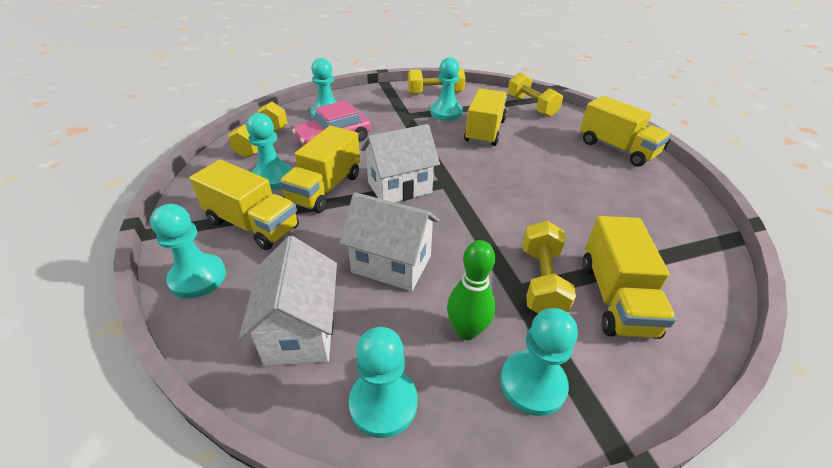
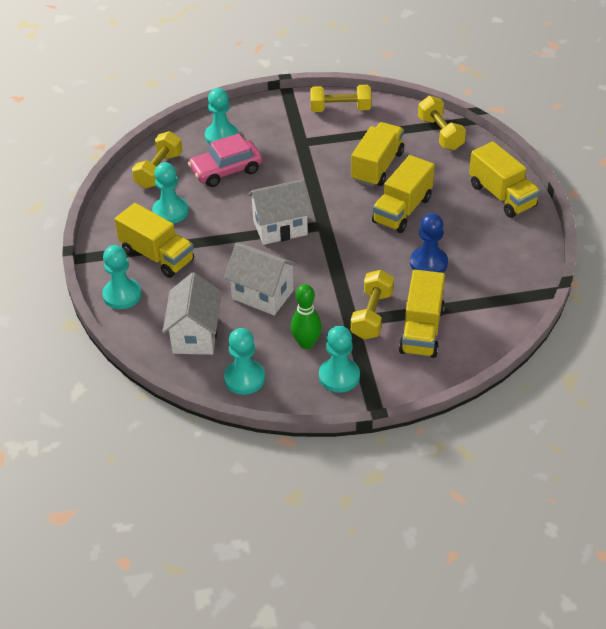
camera: 10 degrees right, 5 degrees up
yellow truck [279,126,360,213] -> yellow truck moved to [372,155,435,233]
turquoise pawn [430,57,463,120] -> none
none -> blue pawn [410,213,448,273]

